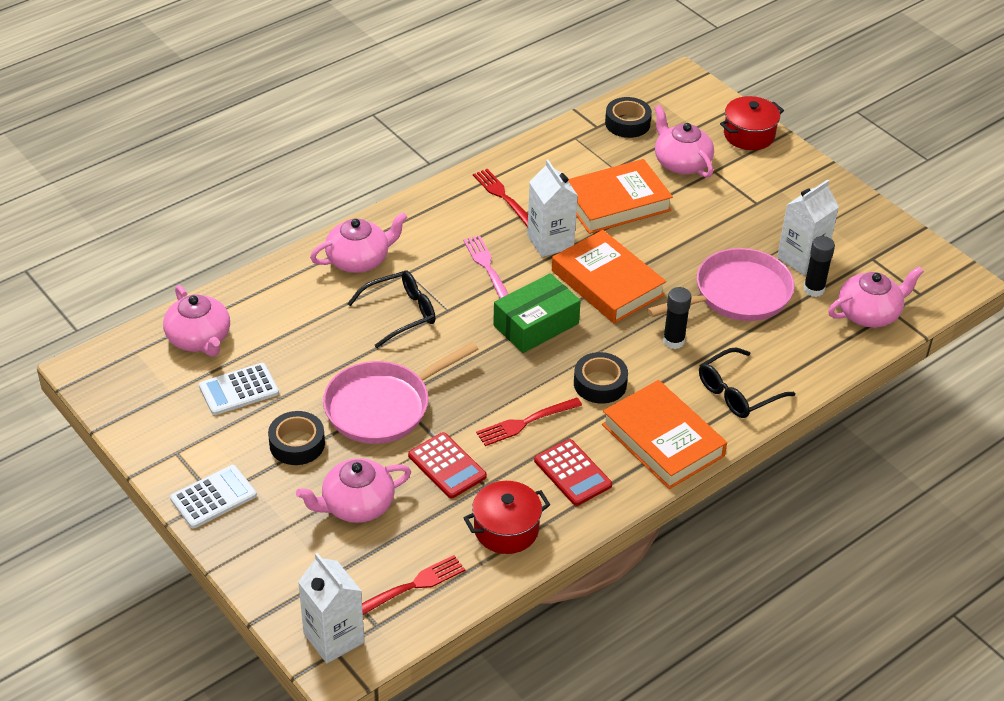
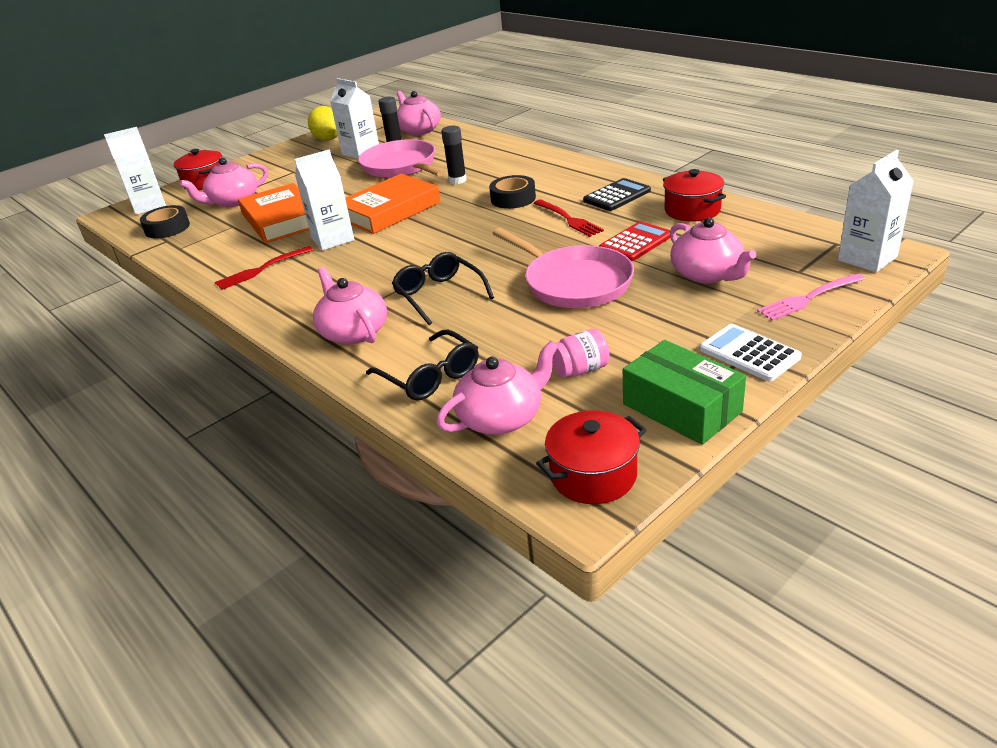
camera: 90 degrees left, 10 degrees down
white calculator [199,363,279,415] -> pink jar [552,329,610,378]
black tape [268,411,325,465] -> none
red fork [362,555,465,615] -> none
pink fork [463,235,508,298] -> pink fork moved to [757,273,865,321]
green box [493,273,581,353] -> green box moved to [623,340,746,445]
red calculator [534,439,612,506] -> black calculator [583,178,651,211]
orange book [602,380,727,489] -> none
black glasses [699,348,795,418] -> black glasses moved to [366,330,479,401]
none -> white carton [104,127,166,215]
none -> yellow lemon [308,106,338,141]
none -> red pot [536,410,647,504]

